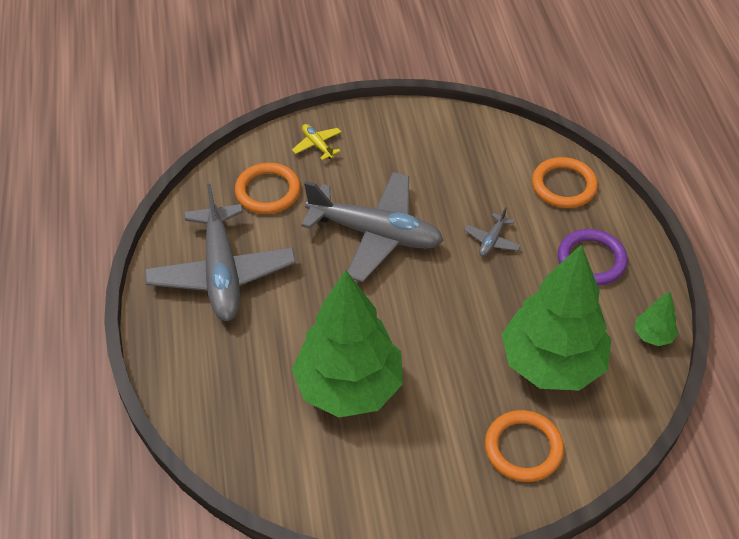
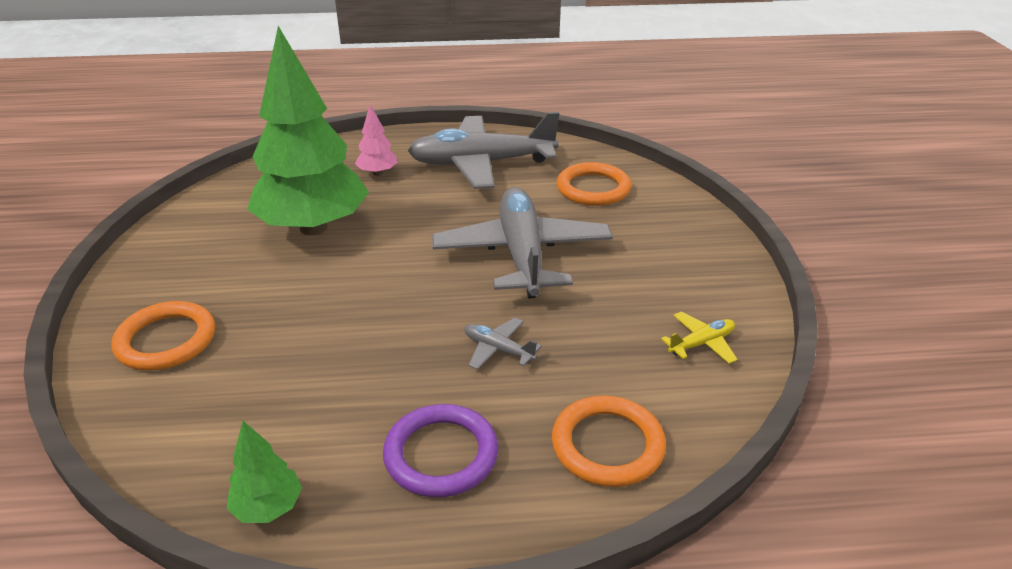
camera: 95 degrees right, 15 degrees down
yellow plane [292,124,341,160] -> yellow plane moved to [661,311,737,364]
grey plane [301,172,444,282] -> grey plane turned 150 degrees clockwise [432,187,613,299]
green tree [501,244,611,391] -> none
none -> pink tree [355,104,398,176]

